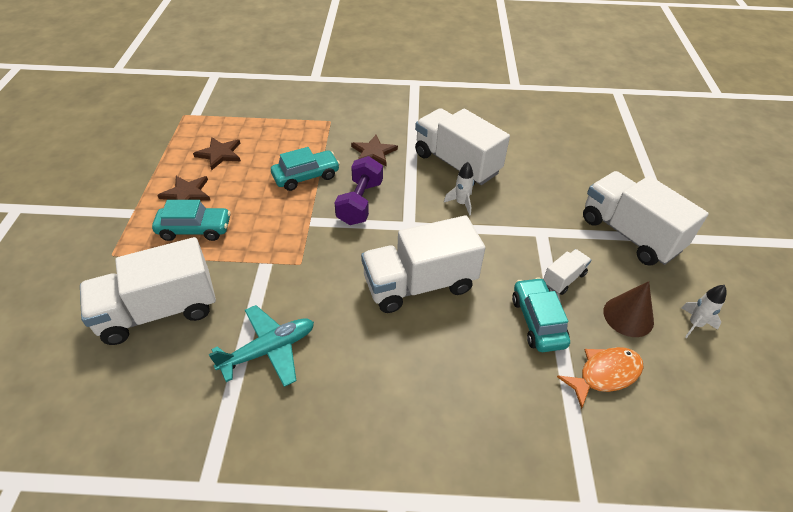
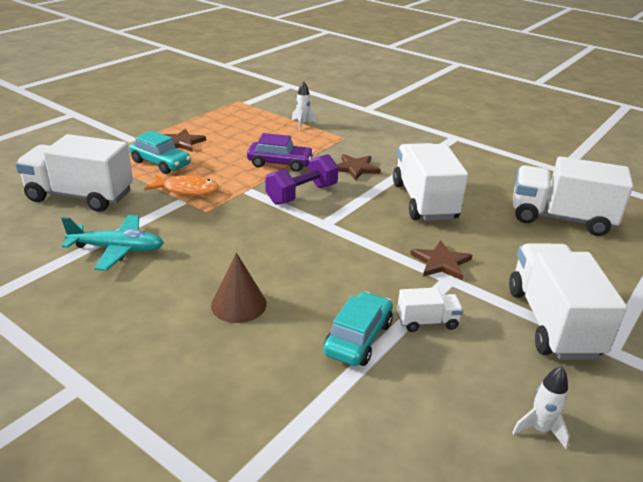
camera: 35 degrees right, 15 degrees down
brown star [193,137,241,170] -> brown star moved to [410,240,472,280]
turquoise car [271,147,340,191] -> purple car [247,133,314,172]
white truck [361,215,485,313] -> white truck moved to [513,156,633,236]
white rocket [444,162,474,216] -> white rocket moved to [292,81,317,130]
orange fish [557,347,644,409] -> orange fish moved to [144,174,219,196]
brown cone [603,281,654,337] -> brown cone moved to [211,253,267,323]

